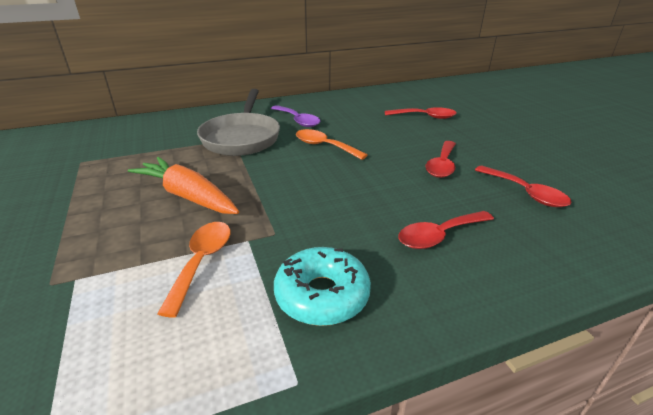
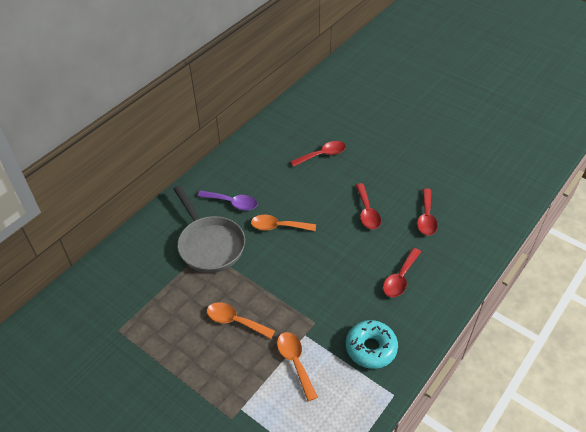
camera: 30 degrees left, 15 degrees up
orange carrot [128,157,239,214] -> orange spoon [207,302,275,339]
red spoon [475,166,572,207] -> red spoon turned 75 degrees clockwise [417,188,438,236]

